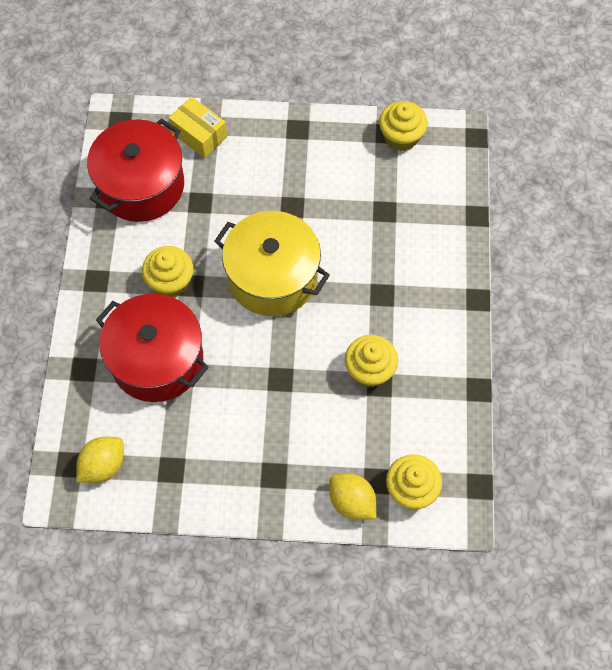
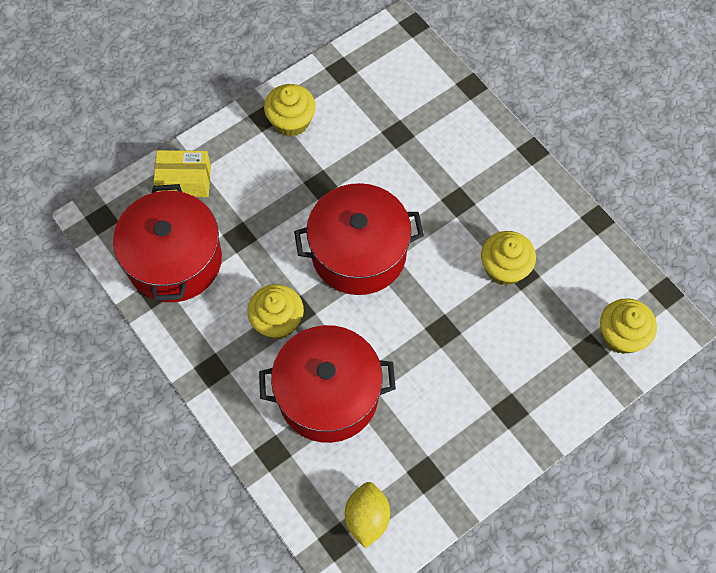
camera: 40 degrees left, 0 degrees up
yellow pot [215,211,330,316] -> red pot [294,183,424,295]
yellow lemon [329,473,377,520] -> none
yellow cupcake [379,101,428,151] -> yellow cupcake moved to [264,84,316,137]

